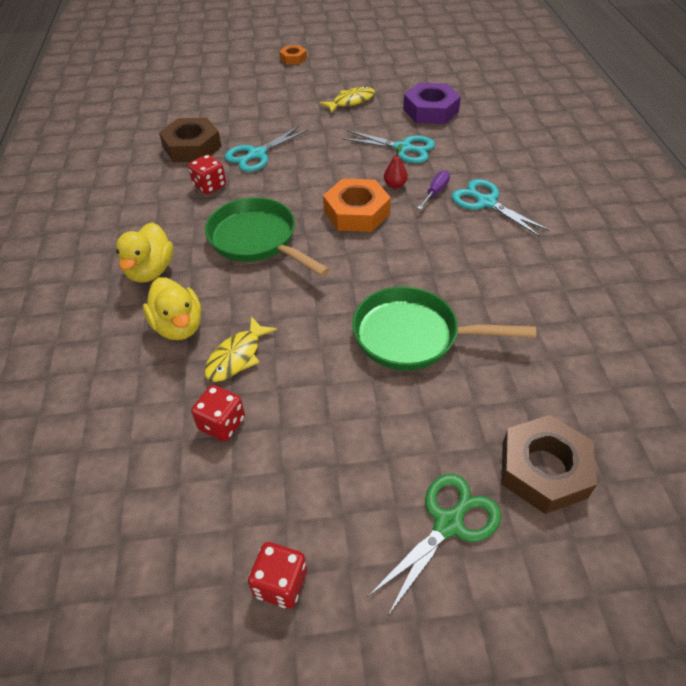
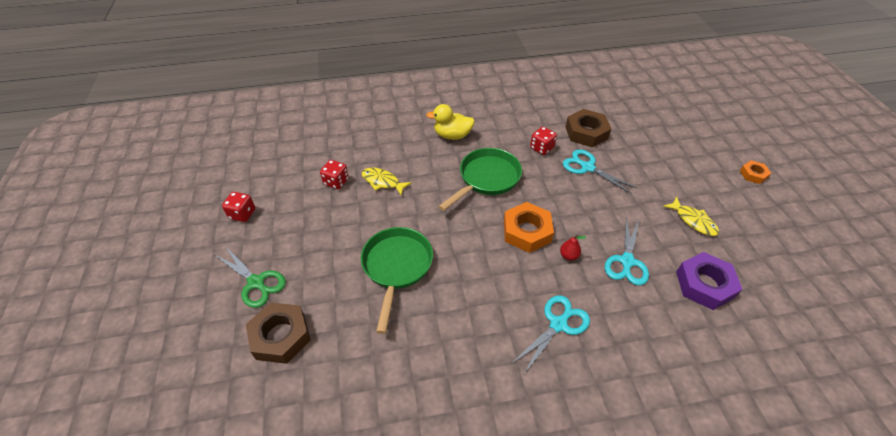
camera: 85 degrees right, 0 degrees up
yellow duck [143,277,201,340] -> none
purple screwdriver [417,170,450,209] -> none

